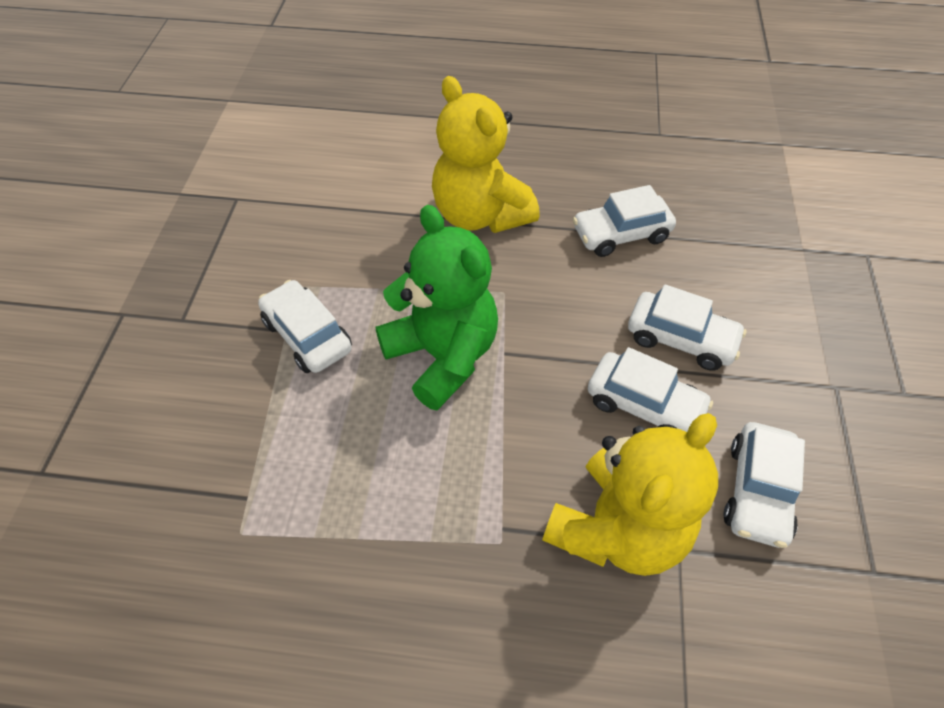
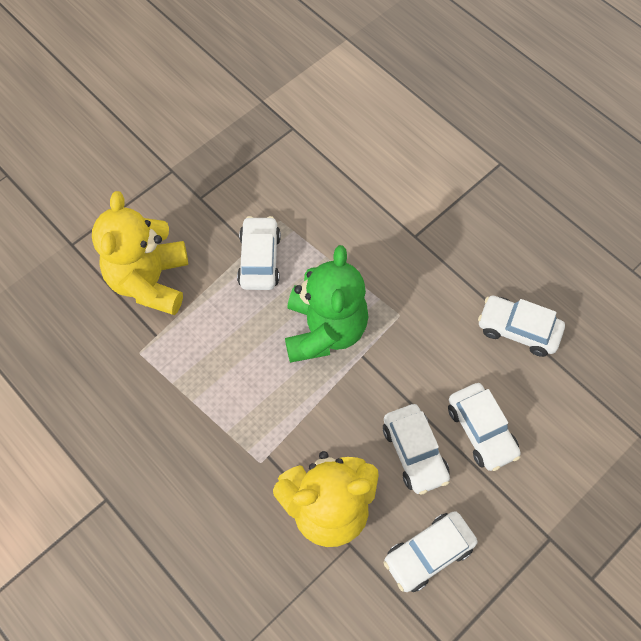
camera: 40 degrees right, 10 degrees up
yellow teddy bear [432,76,540,233] -> yellow teddy bear moved to [92,191,188,315]

